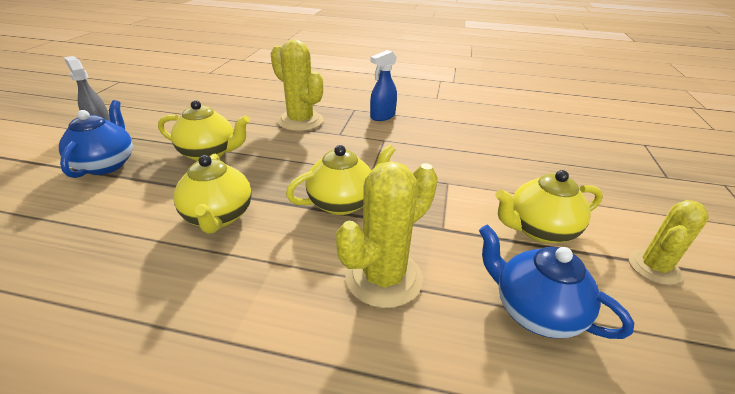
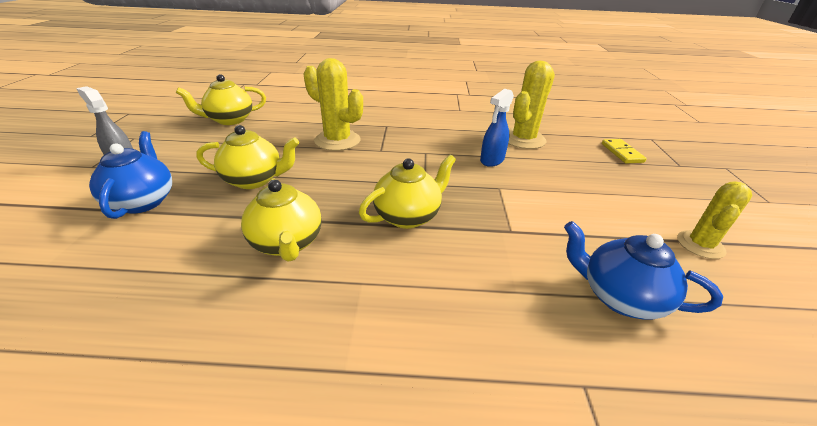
camera: 10 degrees left, 0 degrees up
yellow cactus [336,161,438,308] -> yellow cactus moved to [508,61,555,149]
blue spray bottle [370,50,397,121] -> blue spray bottle moved to [480,89,514,167]
yellow teapot [495,170,603,243] -> yellow teapot moved to [176,74,266,125]
none -> yellow domino [602,139,647,163]

